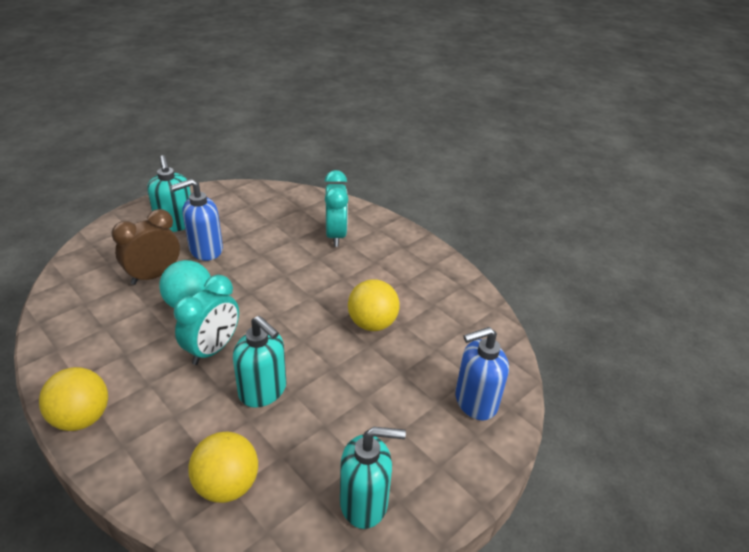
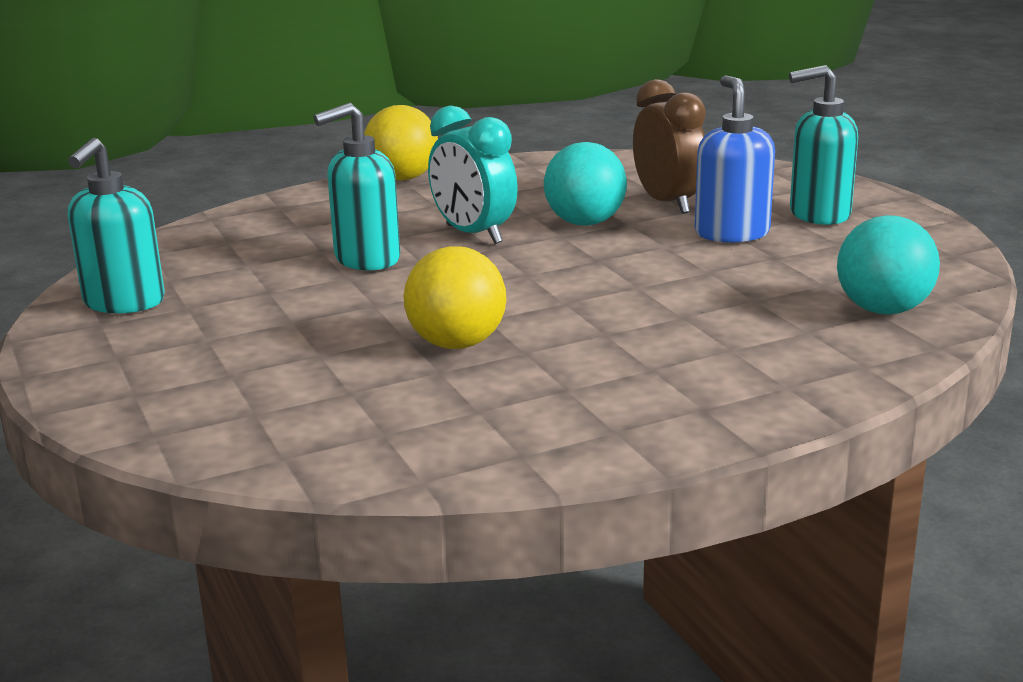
camera: 110 degrees right, 15 degrees down
yellow ball [189,432,258,503] -> none
turquoise clock [324,170,348,247] -> none
blue soap dispenser [455,327,509,420] -> none
none -> turquoise ball [837,215,940,315]

